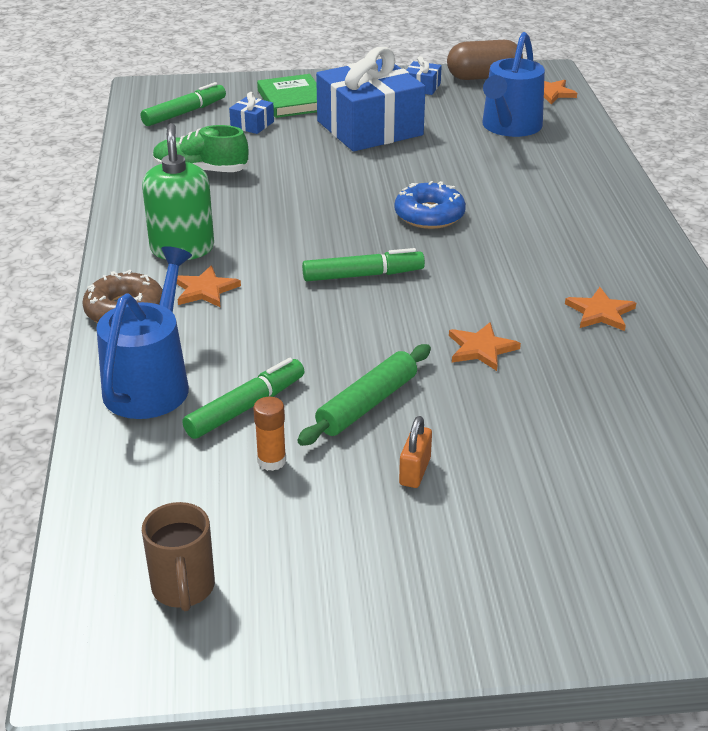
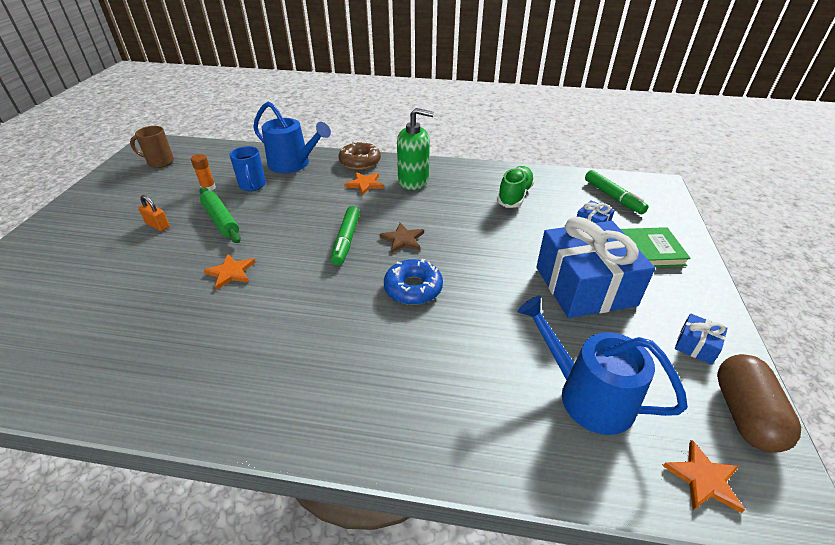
camera: 105 degrees right, 5 degrees up
green marker [182,358,304,439] -> blue mug [230,146,266,191]
orange star [565,287,636,331] -> none
none -> brown star [379,223,424,253]

